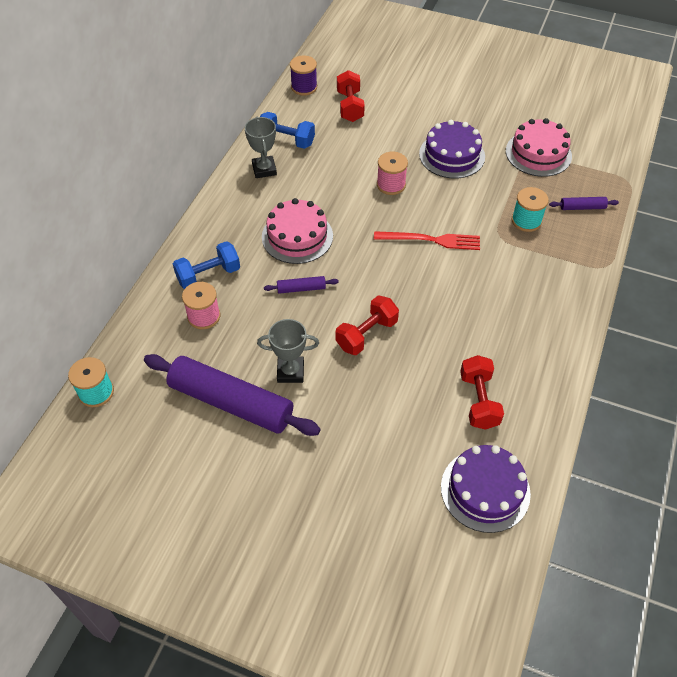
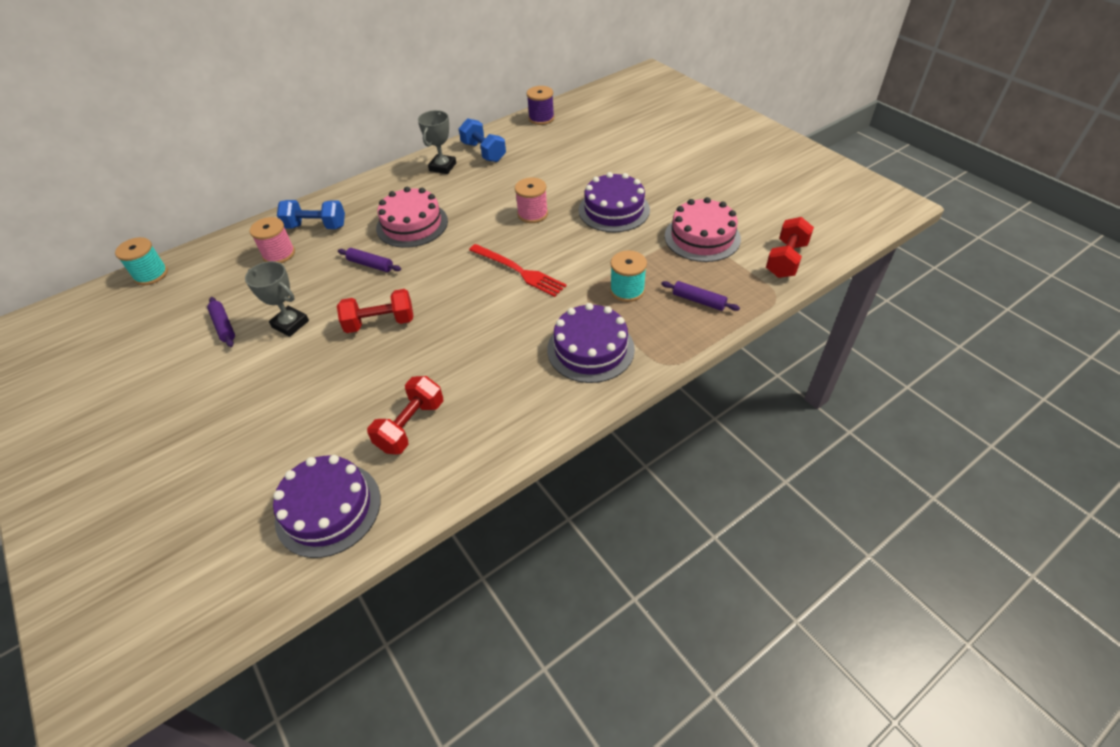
camera: 35 degrees right, 5 degrees down
purple rolling pin [144,354,321,436] -> purple rolling pin [207,297,235,347], size x0.42
red dumbbell [337,70,365,122] -> red dumbbell moved to [766,217,814,278]
none -> purple cake [547,303,635,383]

